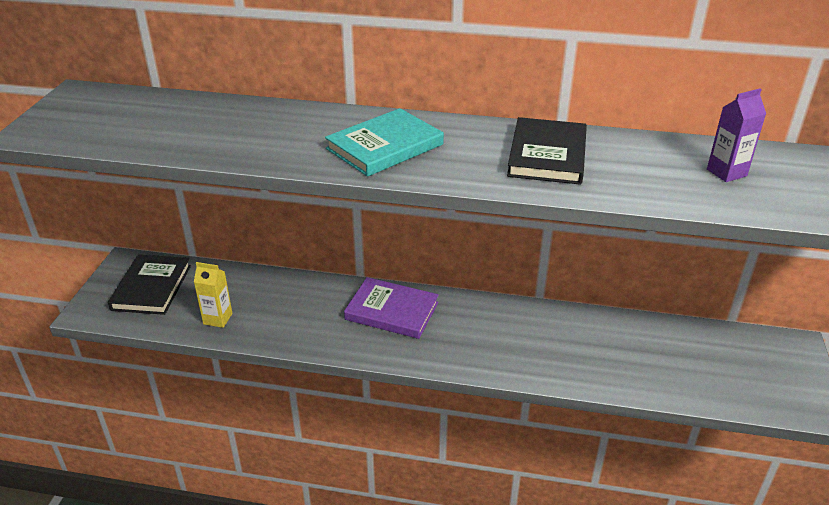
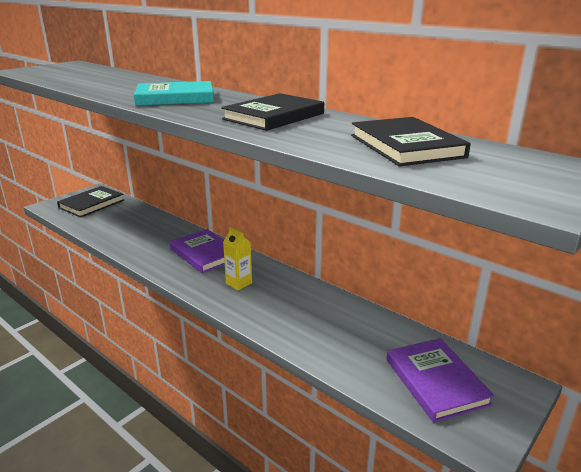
camera: 30 degrees right, 10 degrees down
yellow carton [194,262,233,328] -> yellow carton moved to [223,227,252,291]
purple carton [707,88,766,182] -> black book [351,117,471,166]
none -> purple book [386,338,495,422]

